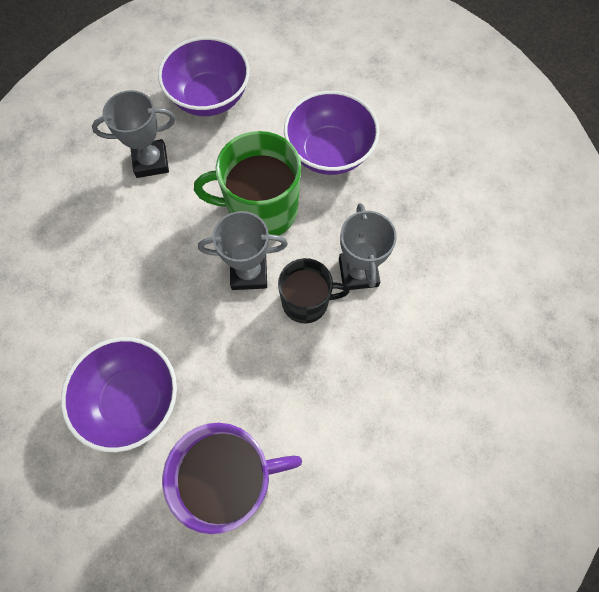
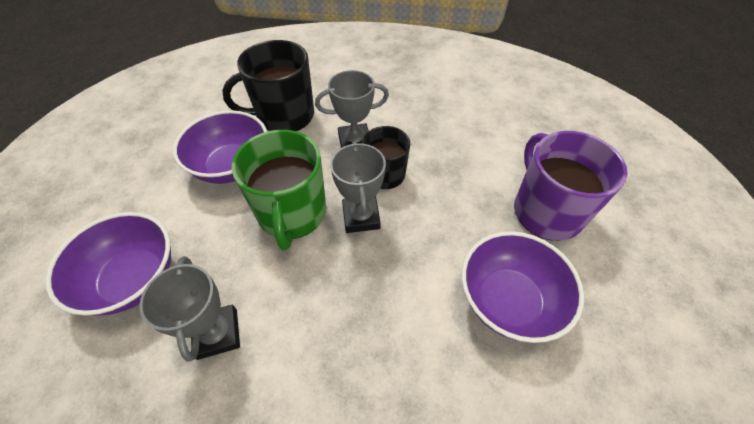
camera: 95 degrees left, 15 degrees down
none -> black mug [222,40,314,131]

